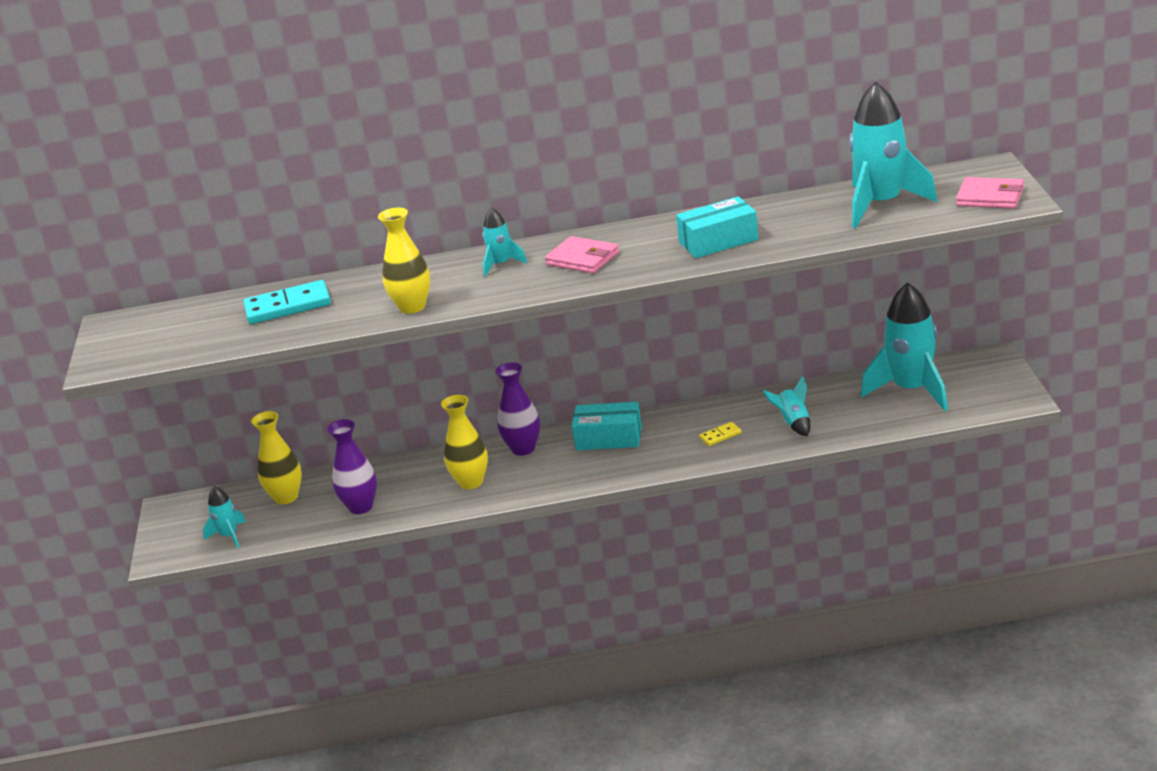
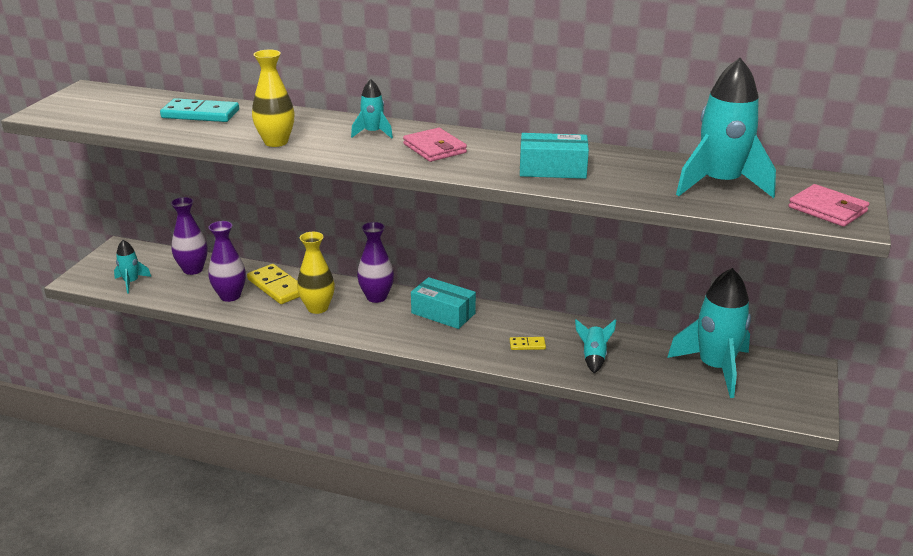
camera: 20 degrees right, 0 degrees up
yellow vase [251,411,302,504] -> purple vase [171,197,208,275]
none -> yellow domino [247,264,300,304]

